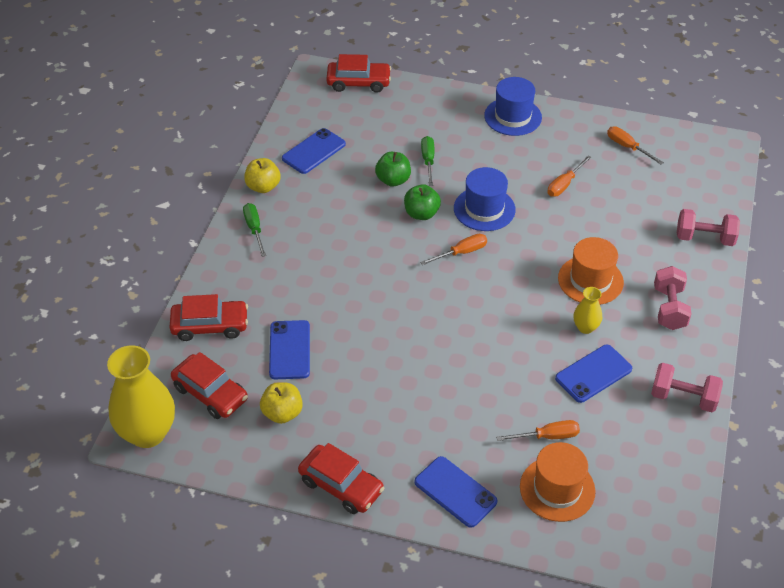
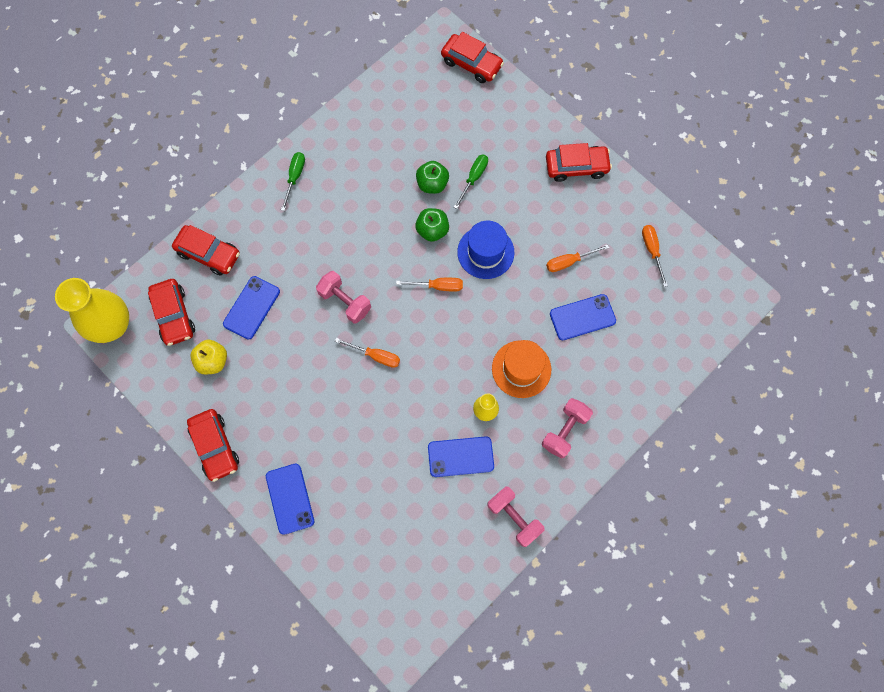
camera: 30 degrees right, 25 degrees up
yellow apple [244,158,281,193] -> none
blue phone [282,128,346,174] -> blue phone moved to [550,294,616,340]
blue hat [484,77,542,136] -> red car [546,143,612,182]
orange screwdriver [496,420,580,441] -> orange screwdriver moved to [335,338,400,368]
orange hat [520,442,596,522] -> none
pink dumbbell [677,209,740,246] -> pink dumbbell moved to [316,271,371,324]

